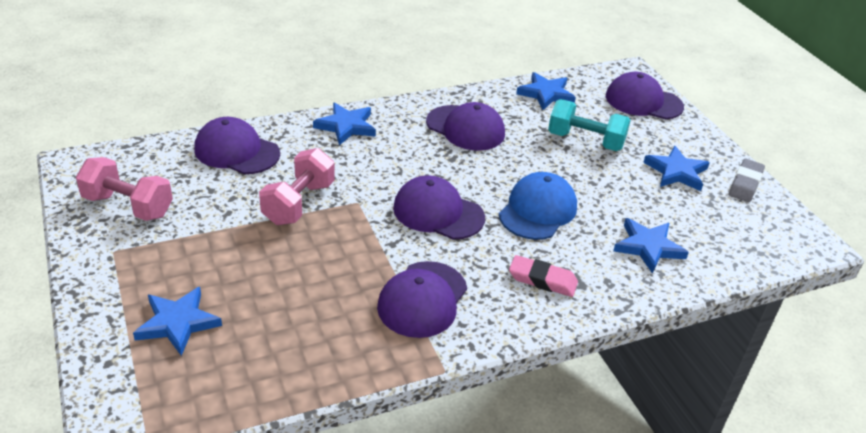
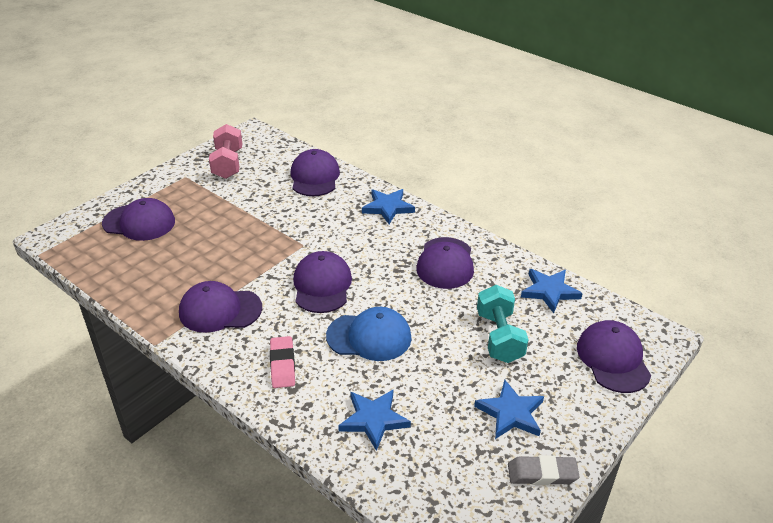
camera: 65 degrees right, 0 degrees up
blue star [133,287,222,356] -> purple cap [102,198,175,241]
pink dumbbell [259,148,335,225] -> none

